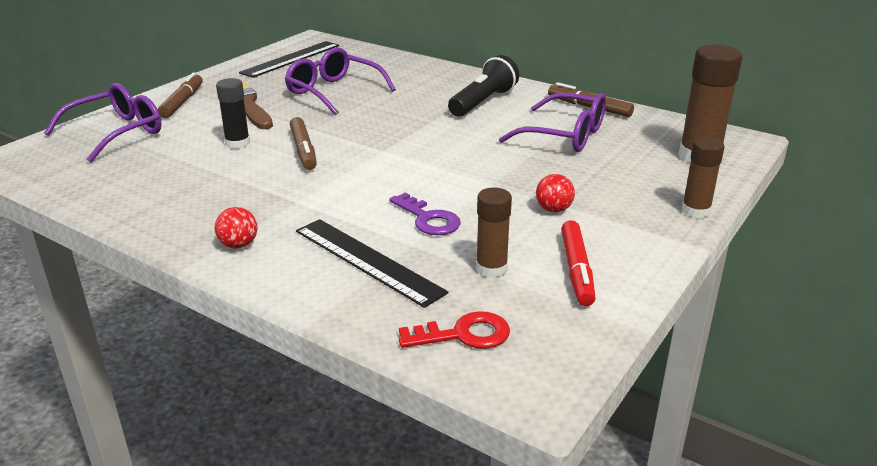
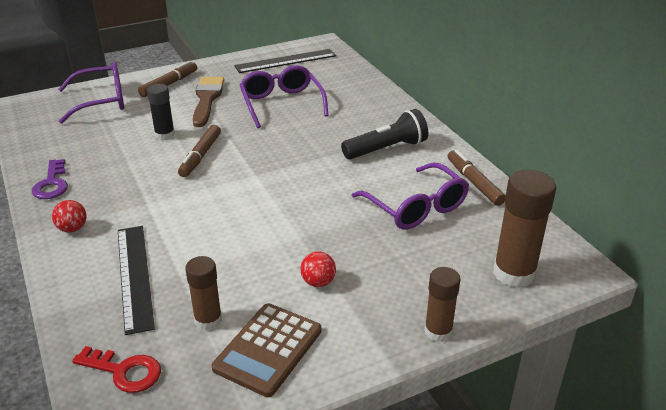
camera: 30 degrees right, 5 degrees up
purple key [389,192,461,235] -> purple key moved to [32,159,68,199]
red marker [561,220,596,306] -> brown calculator [212,303,321,397]

